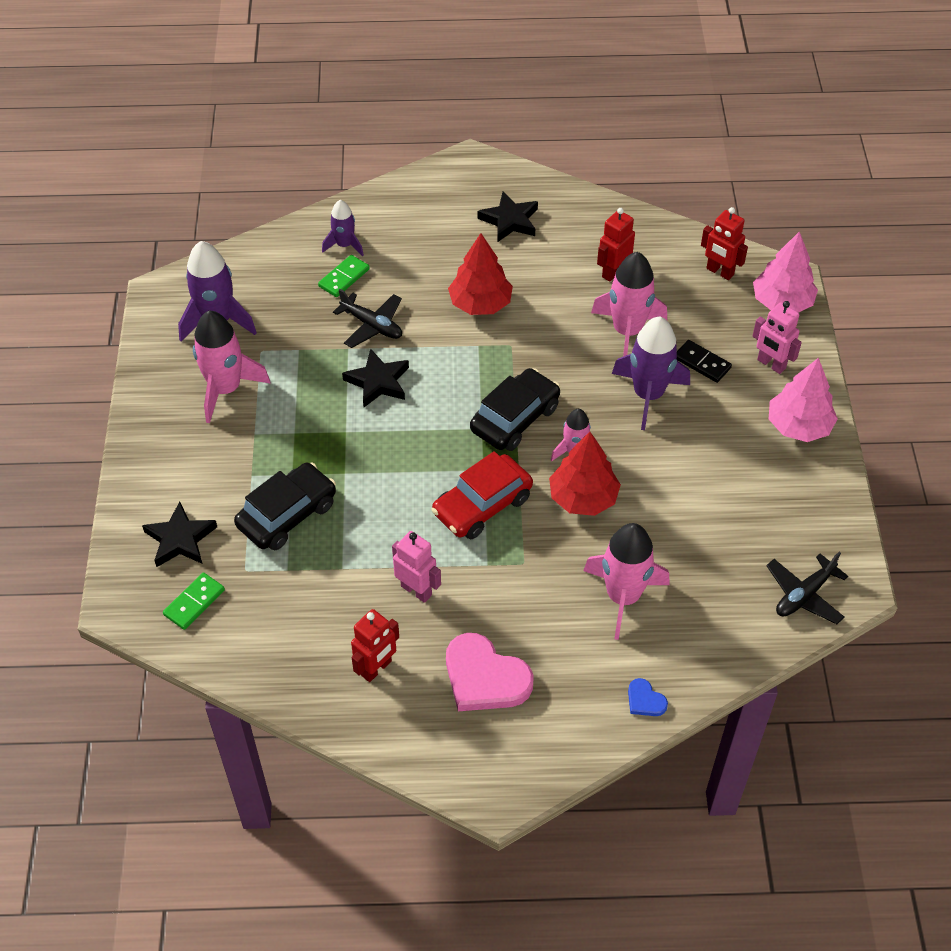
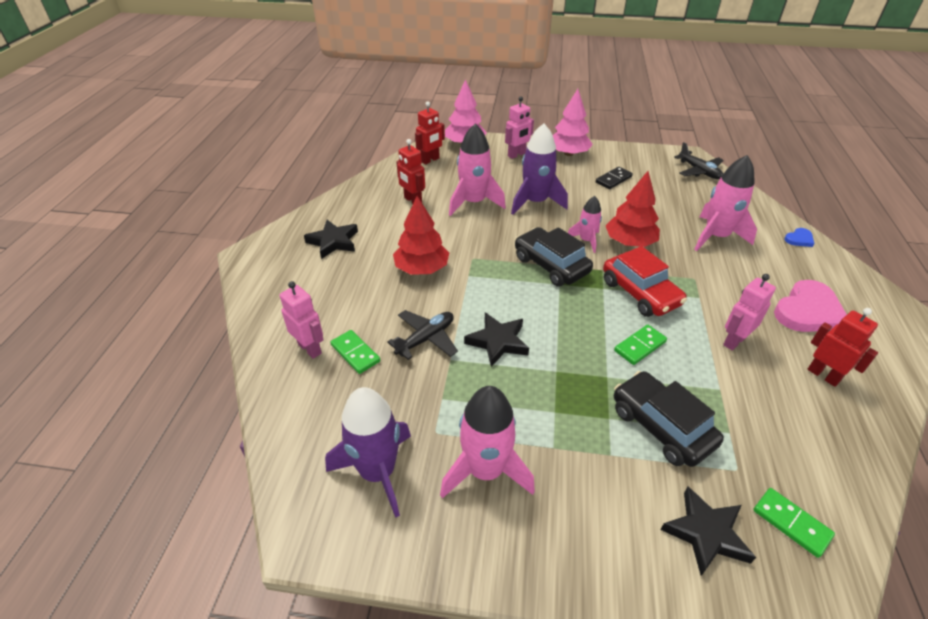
camera: 80 degrees left, 10 degrees down
purple rocket [322,200,364,256] -> pink robot [280,281,324,359]
black domino [677,340,732,383] -> black domino moved to [596,167,633,189]
none -> green domino [614,325,667,365]

